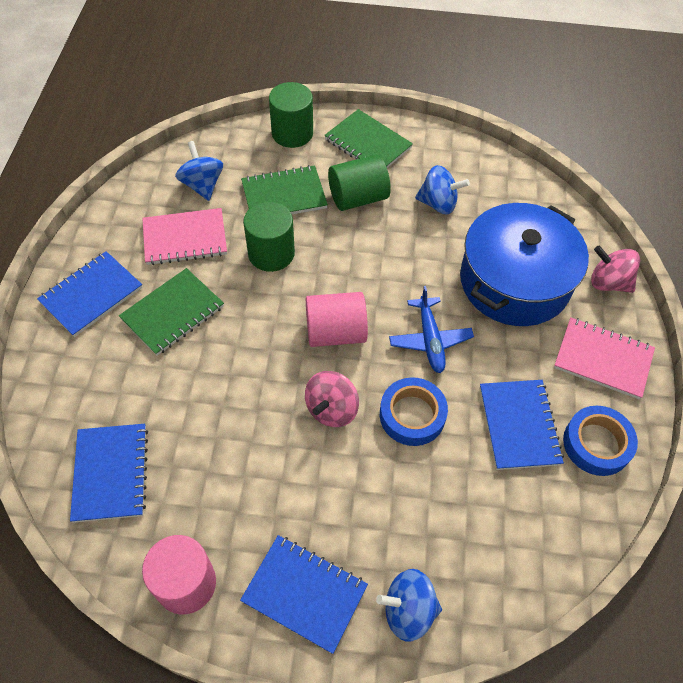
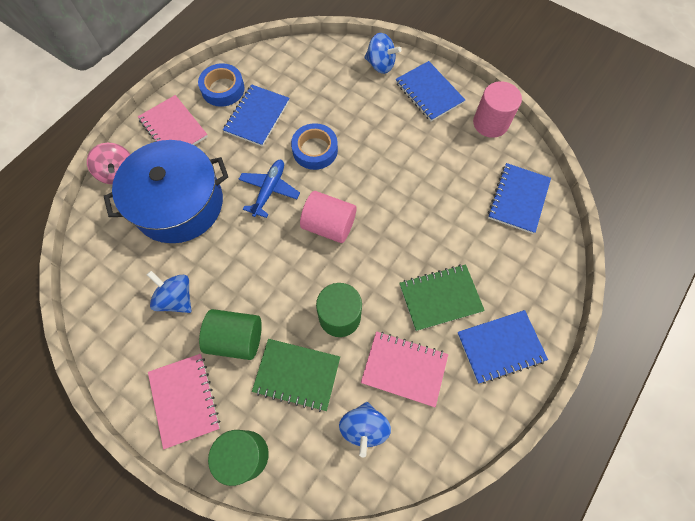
camera: 150 degrees left, 10 degrees up
pink spinning top [305,371,359,427] -> none
green notebook [324,109,413,168] -> pink notebook [148,354,220,449]

